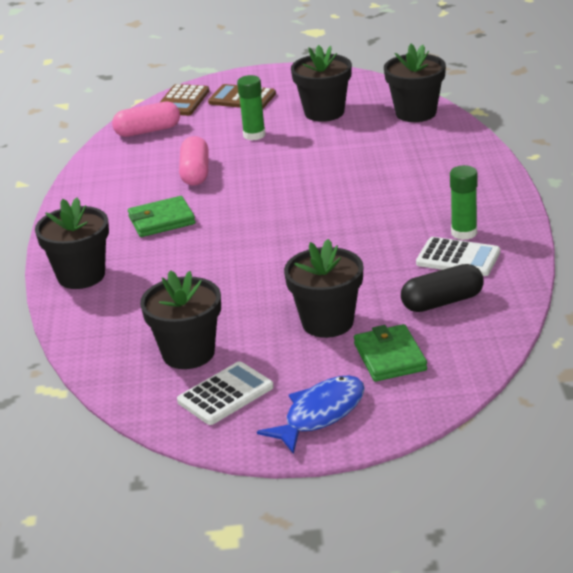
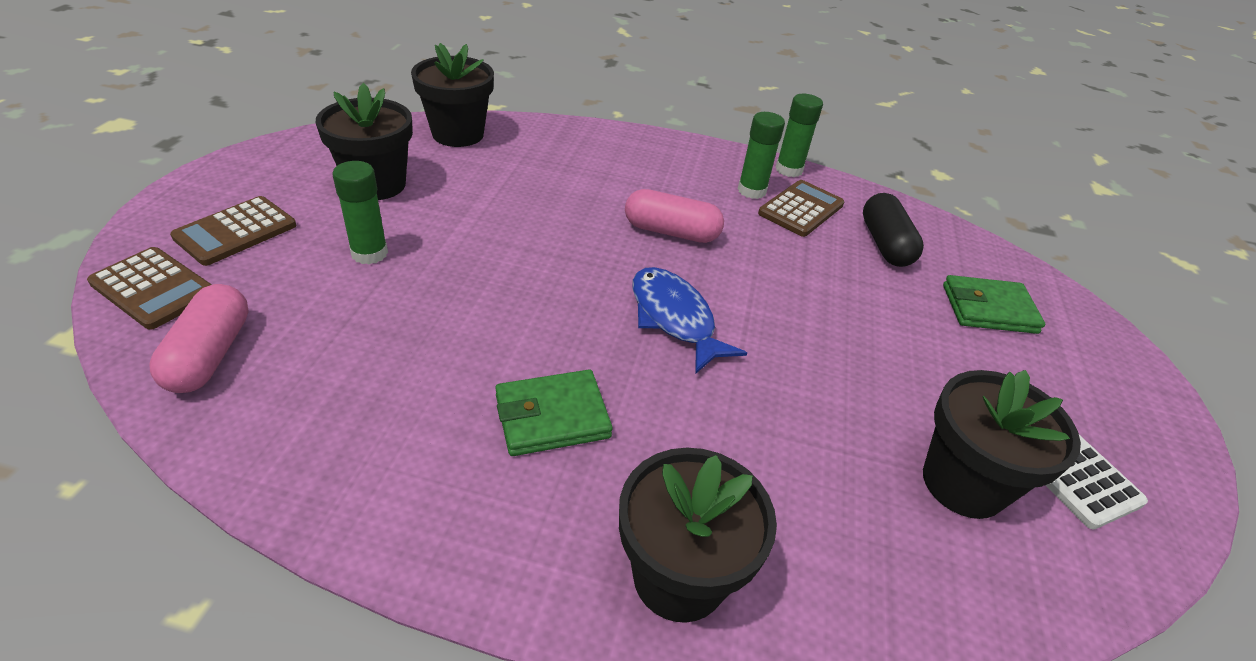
camera: 80 degrees left, 10 degrees up
green wallet [128,196,196,237] -> green wallet turned 75 degrees clockwise [495,370,613,456]
pink capsule [179,136,209,186] -> pink capsule moved to [625,189,724,243]
blue fish [257,375,365,454] -> blue fish moved to [633,267,747,374]
black flower pot [284,239,363,338] -> none
white calculator [416,237,500,276] -> brown calculator [758,180,844,237]
none -> green glue stick [775,94,823,177]

